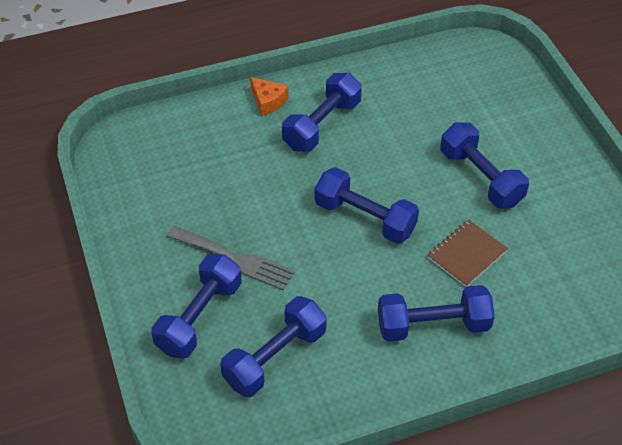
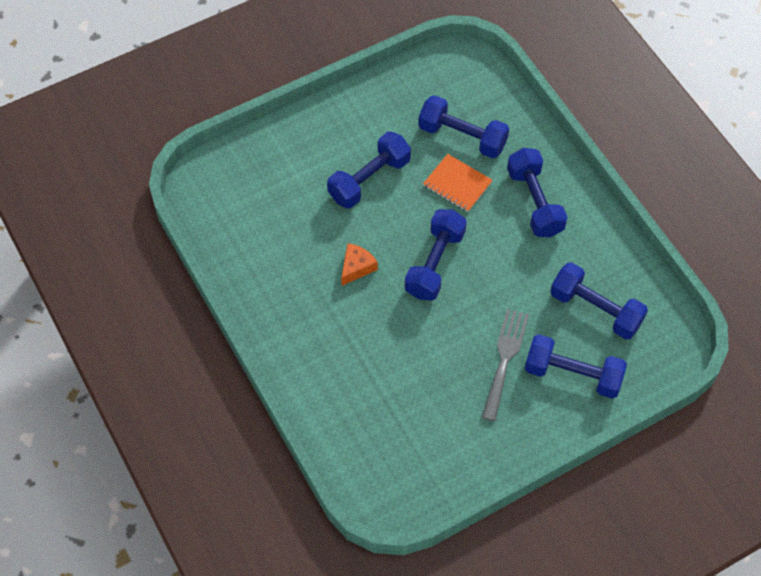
camera: 100 degrees left, 10 degrees up
orange cheese [250,77,288,116] -> orange cheese moved to [341,243,378,286]
blue dumbbell [282,73,362,152] -> blue dumbbell moved to [418,95,509,159]
brown notebook [427,220,508,287] -> orange notebook [423,154,493,212]

